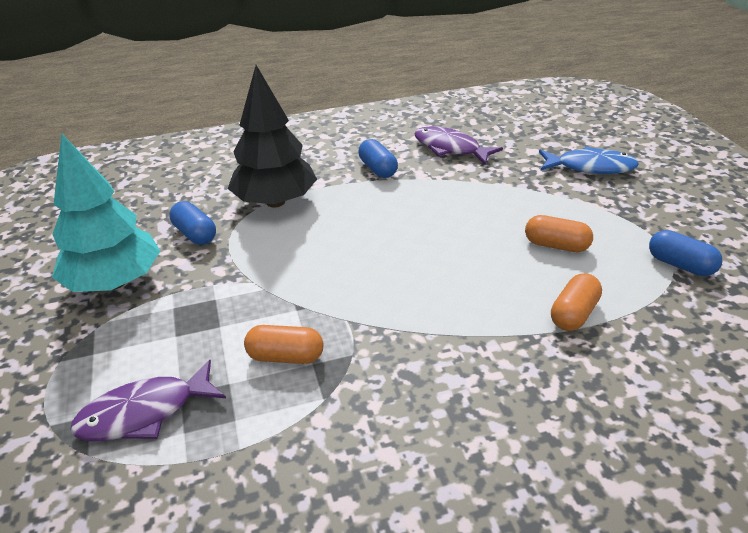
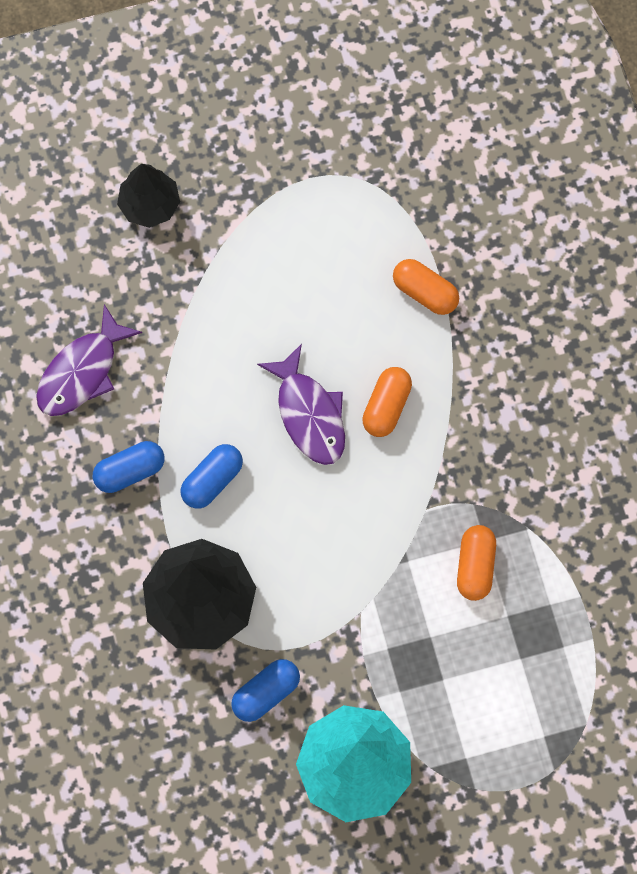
camera: 90 degrees left, 35 degrees up
purple fish [70,360,226,441] -> purple fish moved to [257,344,345,465]
orange capsule [525,215,593,252] -> orange capsule moved to [362,367,412,437]
blue fish [539,146,639,174] -> black tree [117,164,180,228]
blue capsule [649,230,722,276] -> blue capsule moved to [180,444,243,509]

